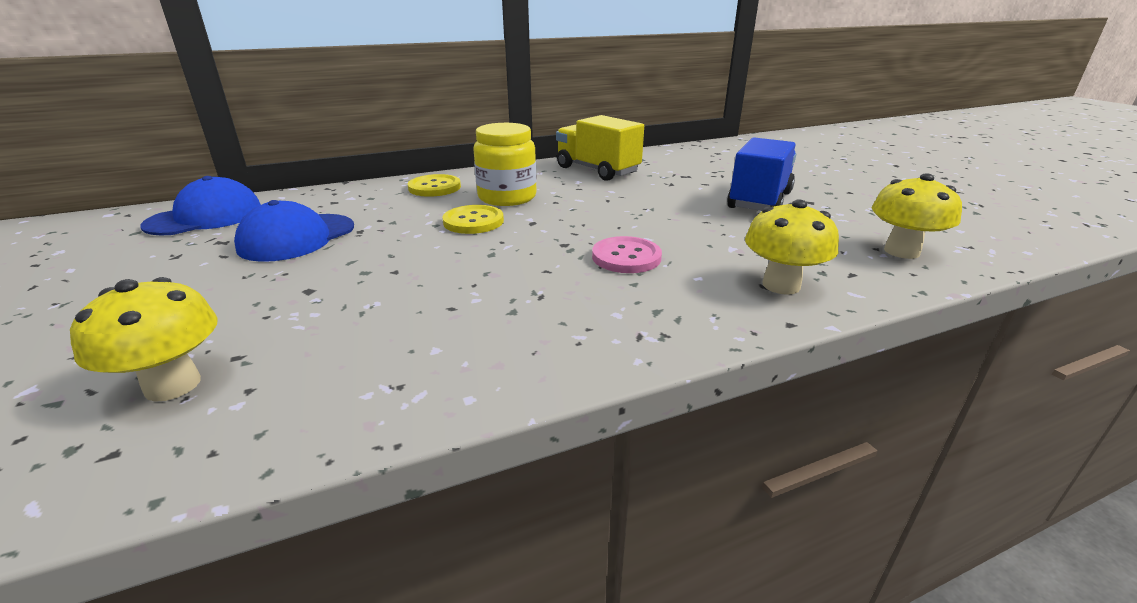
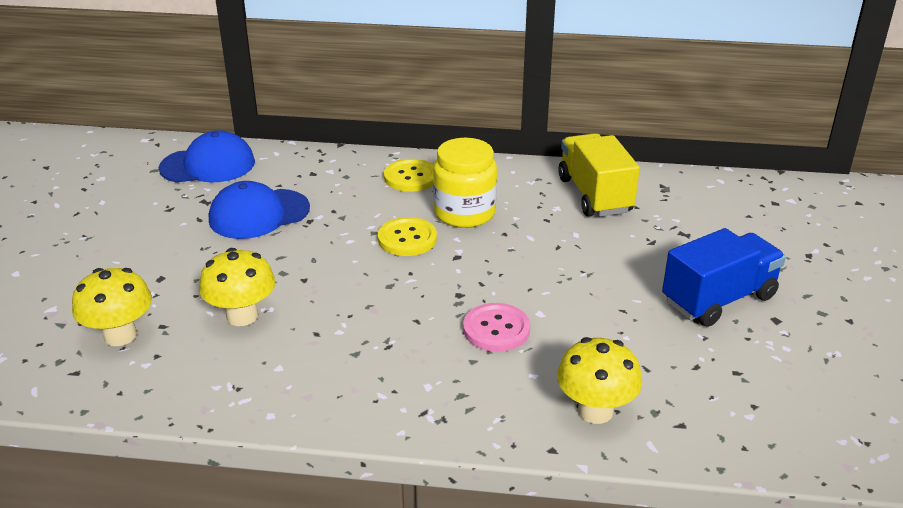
camera: 30 degrees right, 5 degrees up
yellow mushroom [872,173,962,259] -> yellow mushroom moved to [199,248,275,326]

